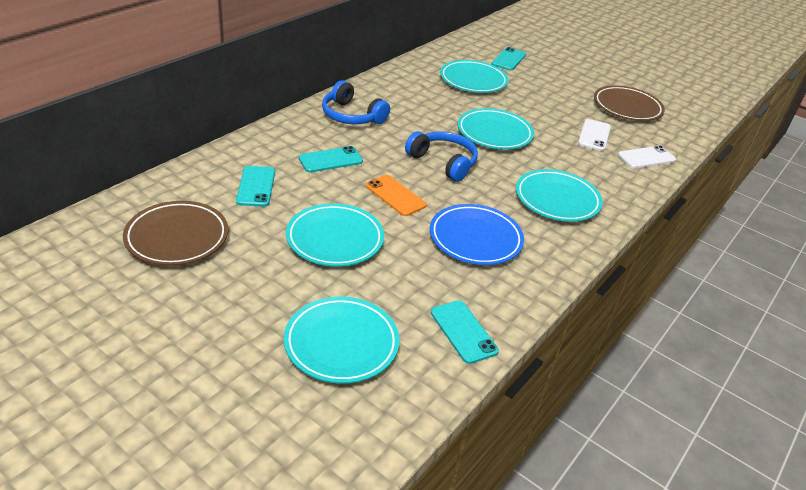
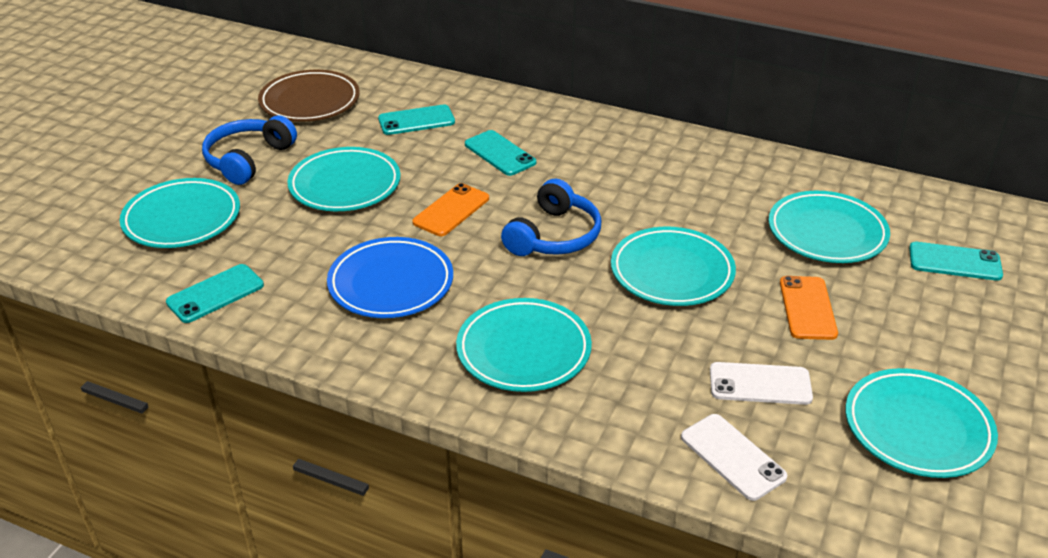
camera: 80 degrees right, 0 degrees up
blue headphones [322,80,390,124] -> blue headphones moved to [202,115,297,185]
brown plate [594,85,665,121] -> turquoise plate [845,368,998,478]
none -> orange phone [780,276,838,340]

